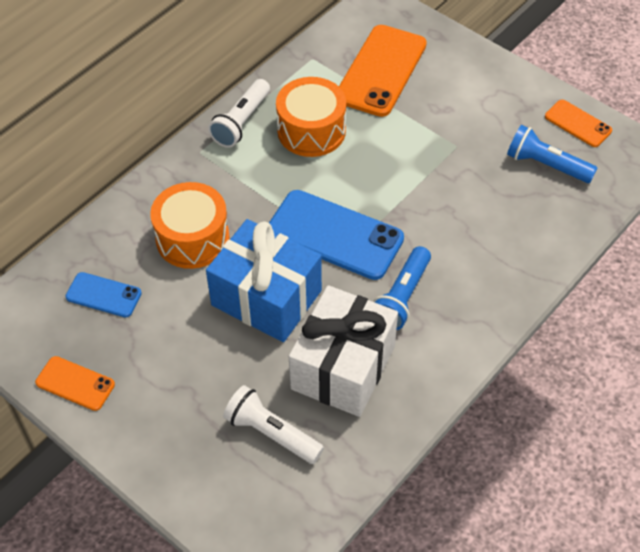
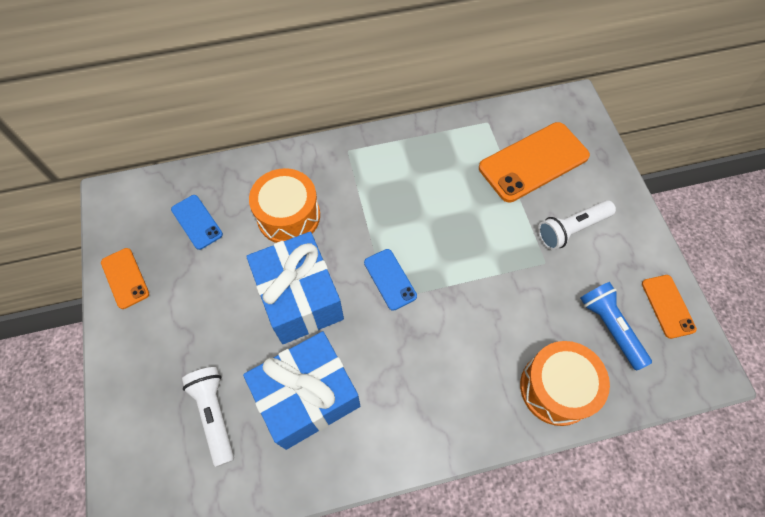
camera: 35 degrees right, 10 degrees up
white flashlight [208,79,270,148] -> white flashlight moved to [538,200,616,250]
blue phone [269,190,404,280] -> blue phone [364,249,417,311], size x0.53
orange drum [276,77,346,157] -> orange drum moved to [520,341,610,426]
white gift [289,285,398,417] -> blue gift [243,331,360,450]
blue flashlight [373,246,431,330] -> none

